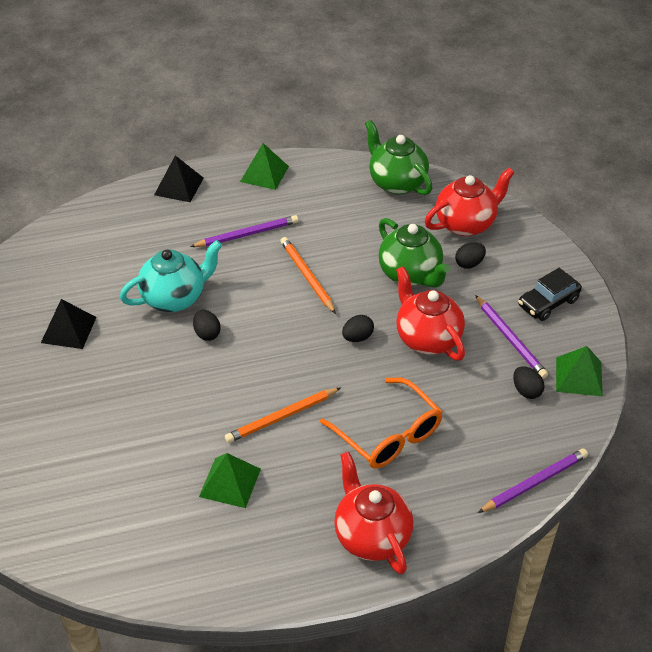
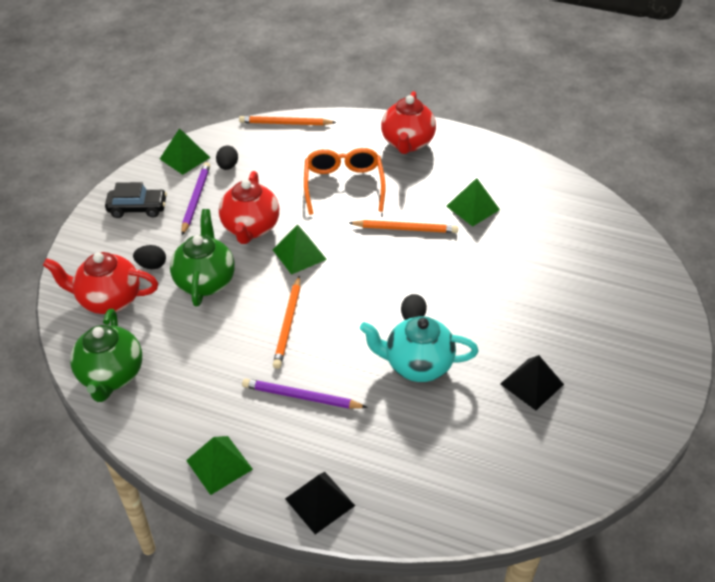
camera: 145 degrees left, 0 degrees up
black egg [342,315,374,342] -> green pyramid [273,225,327,275]
purple pencil [478,449,588,513] -> orange pencil [239,116,337,125]

